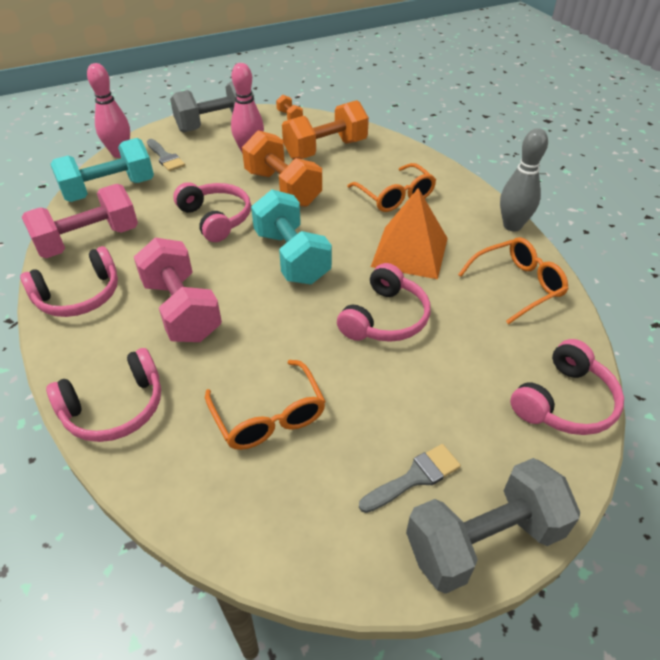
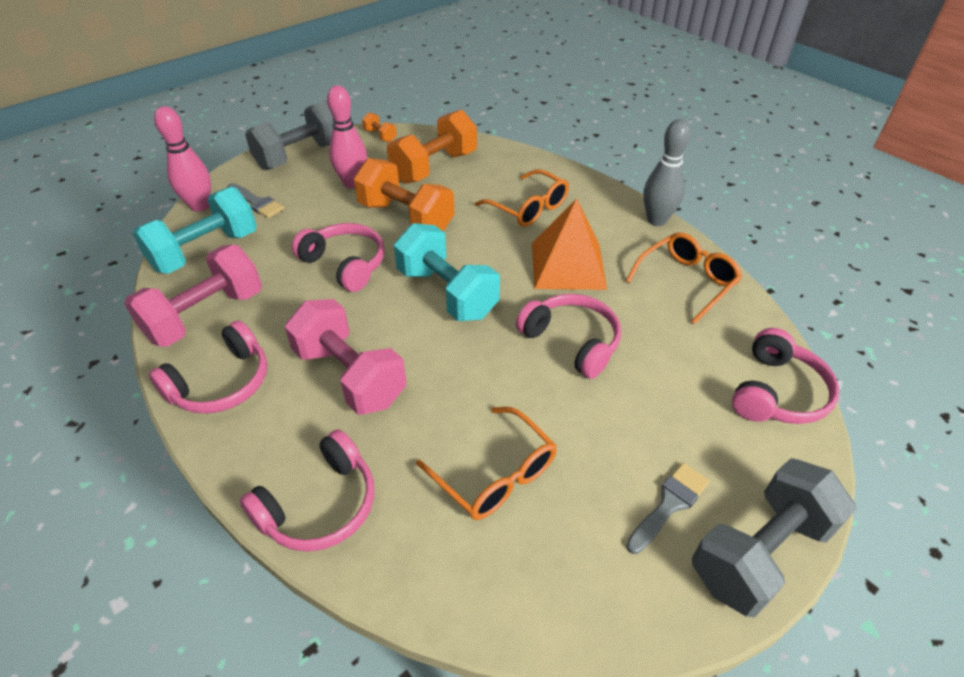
camera: 15 degrees left, 0 degrees up
pink headphones [337,263,431,342] -> pink headphones turned 60 degrees counterclockwise [516,294,621,379]

